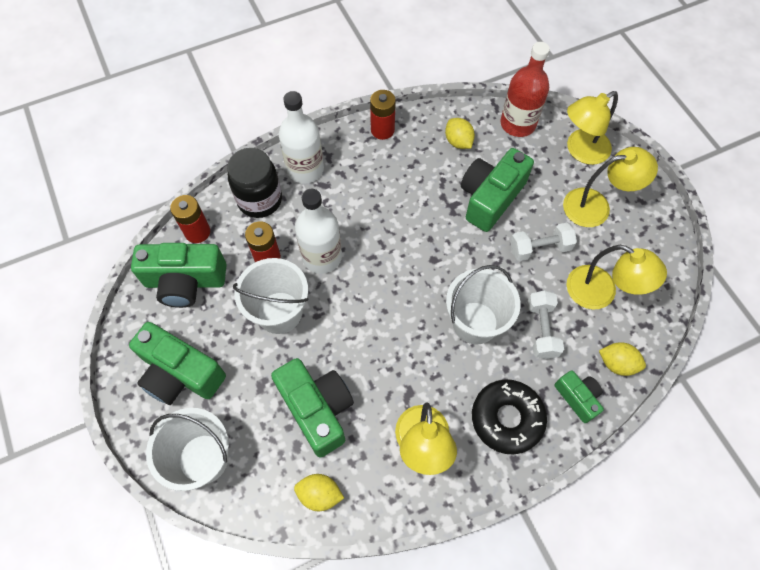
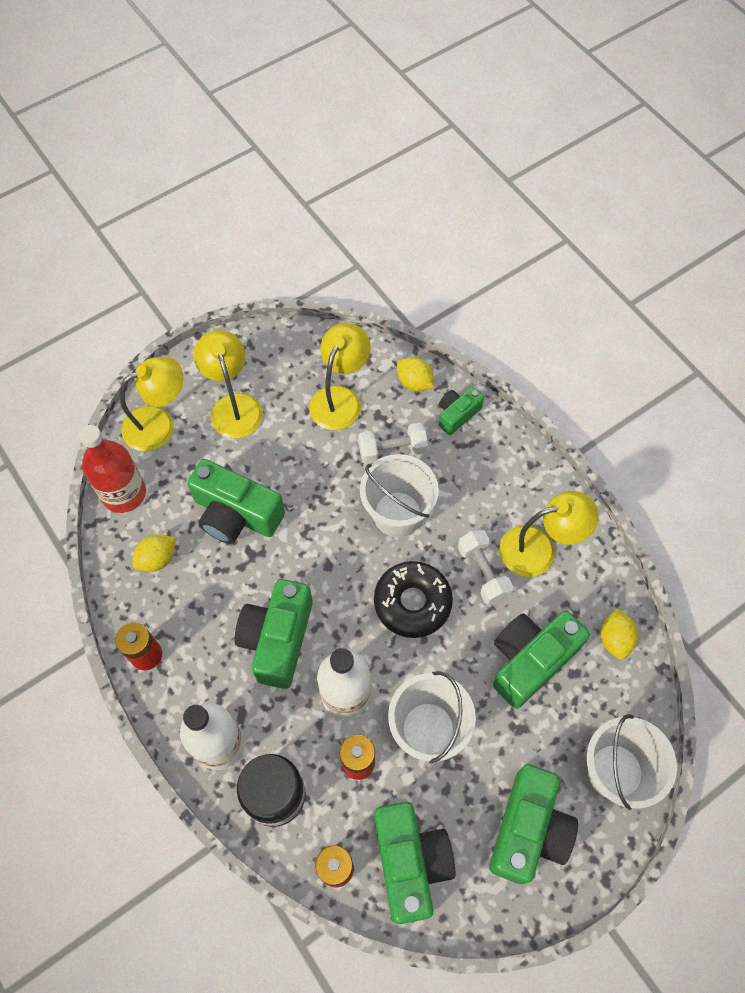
camera: 100 degrees left, 0 degrees up
black donut [472,379,547,454] -> black donut moved to [374,561,453,638]
white dumbbell [510,223,577,261] -> white dumbbell moved to [458,530,513,605]
yellow lamp [567,91,618,165] -> yellow lamp turned 75 degrees counterclockwise [120,357,183,452]
yellow lemon [599,342,646,376] -> yellow lemon turned 60 degrees counterclockwise [397,357,434,391]
none -> green camera [235,579,313,689]

